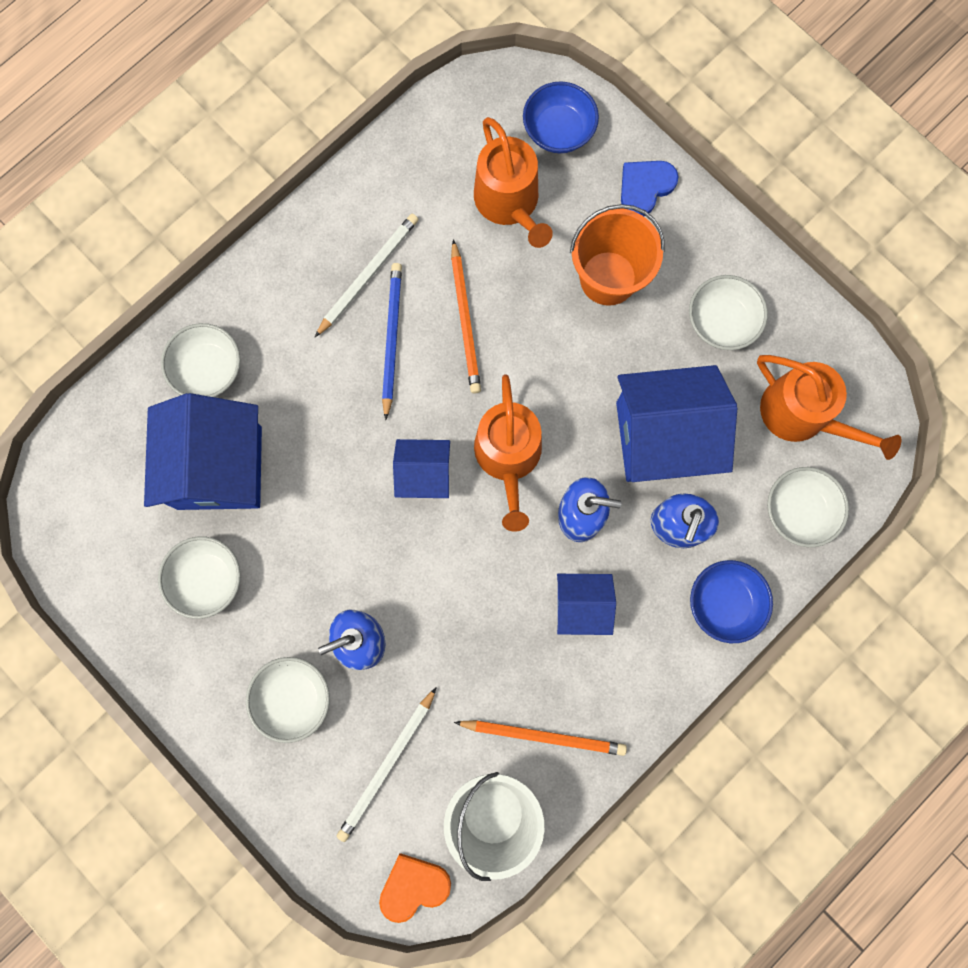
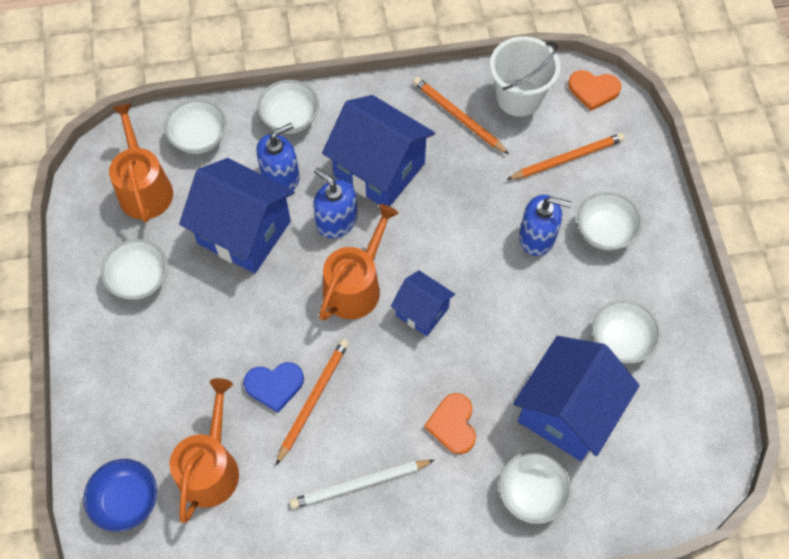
camera: 145 degrees left, 15 degrees down
white pencil [337,687,437,842] -> orange pencil [507,133,625,180]
blue pencil [382,263,402,420] -> none
blue house [557,574,616,635] -> blue house [322,95,435,206], size x1.83
orange bucket [570,204,665,306] -> none
blue heart [621,161,679,216] -> blue heart moved to [244,362,304,413]
blue bowl [690,560,773,643] -> white bowl [257,80,319,134]
none -> orange heart [424,393,476,454]

